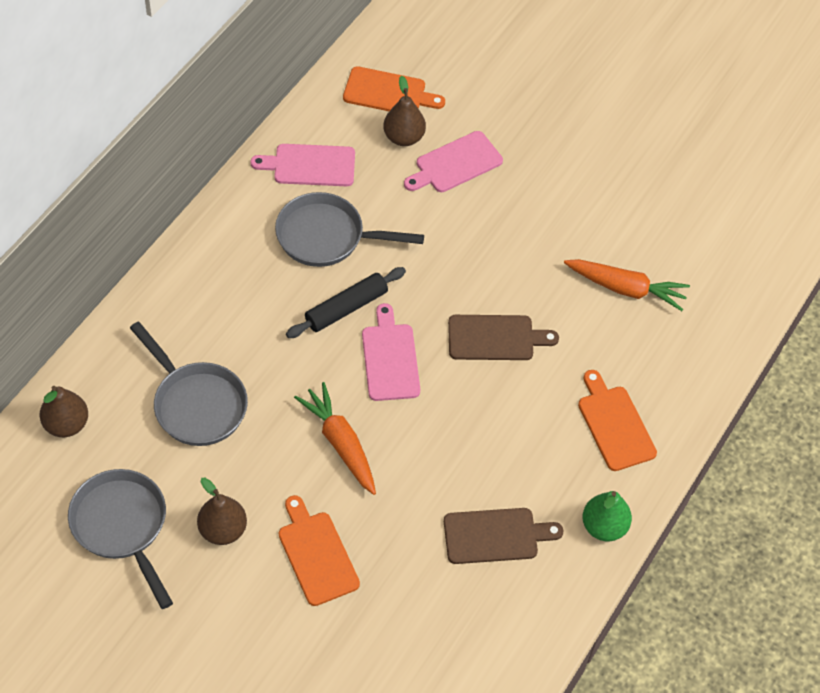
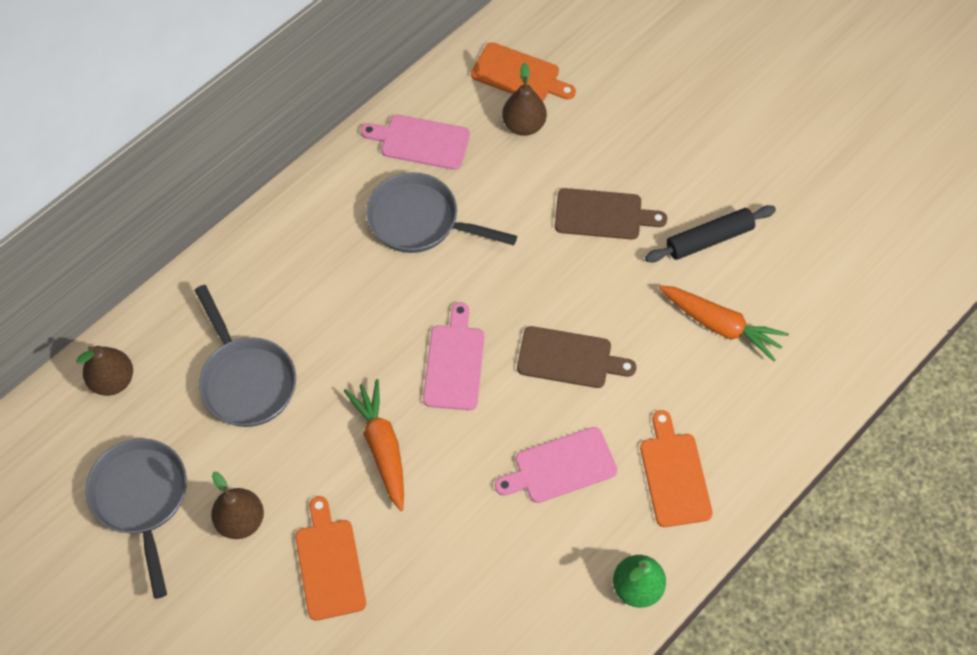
camera: 15 degrees right, 5 degrees up
black rolling pin [286,267,406,338] -> black rolling pin moved to [645,205,776,263]
pink cutting board [404,131,503,192] -> pink cutting board moved to [495,427,617,503]
brown cutting board [444,508,563,564] -> brown cutting board moved to [555,188,667,240]

